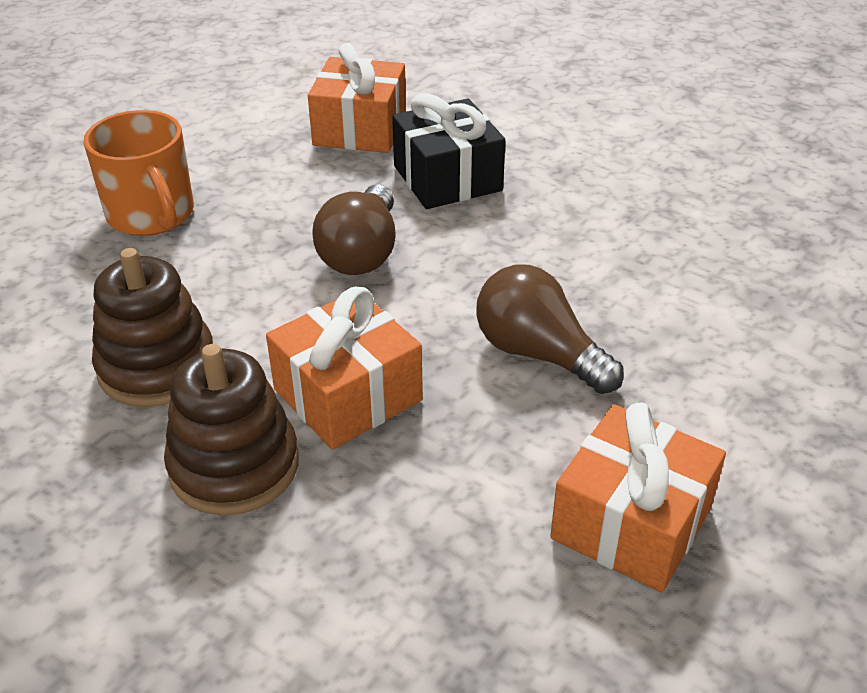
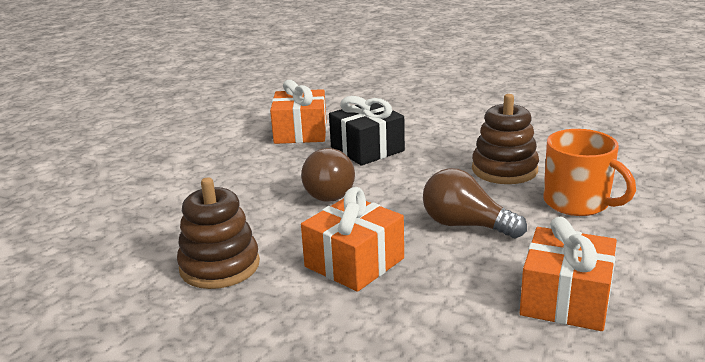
camera: 10 degrees left, 15 degrees down
orange mug [84,110,194,236] -> orange mug moved to [543,129,636,216]
brown stacking toy [164,344,299,516] -> brown stacking toy moved to [472,94,539,184]

